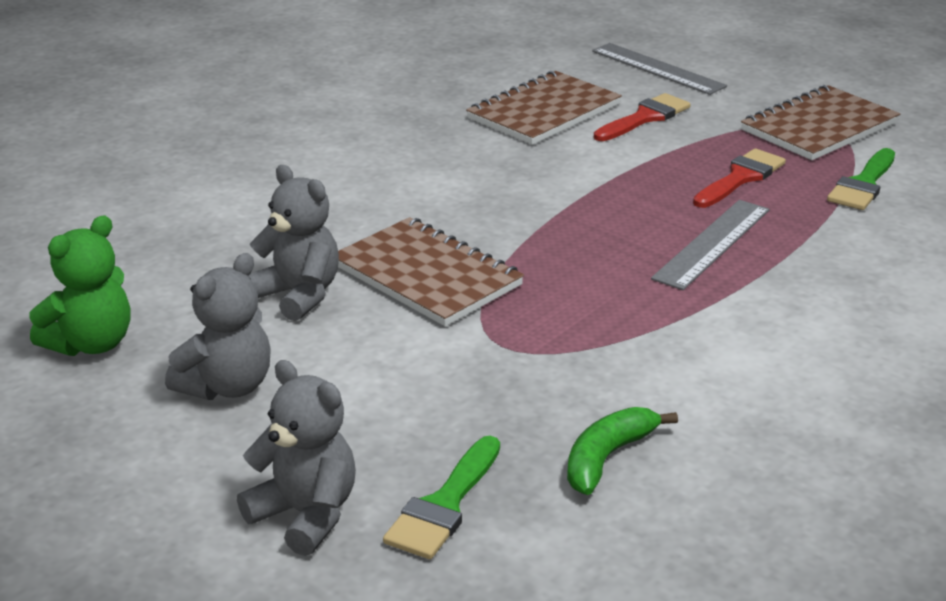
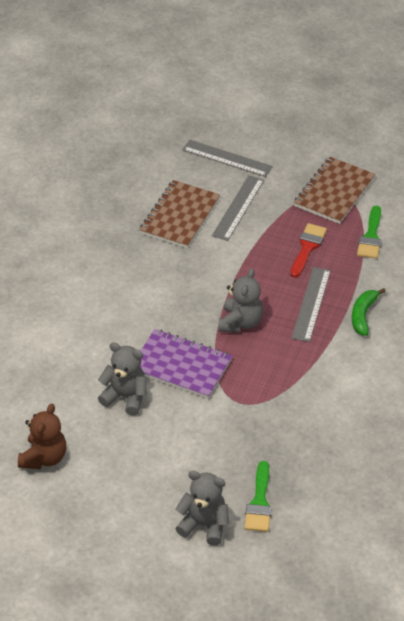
camera: 20 degrees left, 15 degrees up
green teddy bear [29,215,131,356] -> brown teddy bear [18,404,66,469]
grey teddy bear [165,253,271,400] -> grey teddy bear moved to [219,268,263,332]
brown notebook [338,217,524,326] -> purple notebook [140,329,232,399]
green banana [567,407,678,495] -> green banana moved to [352,288,386,336]
red brush [594,93,691,141] -> grey ruler [212,175,264,241]

